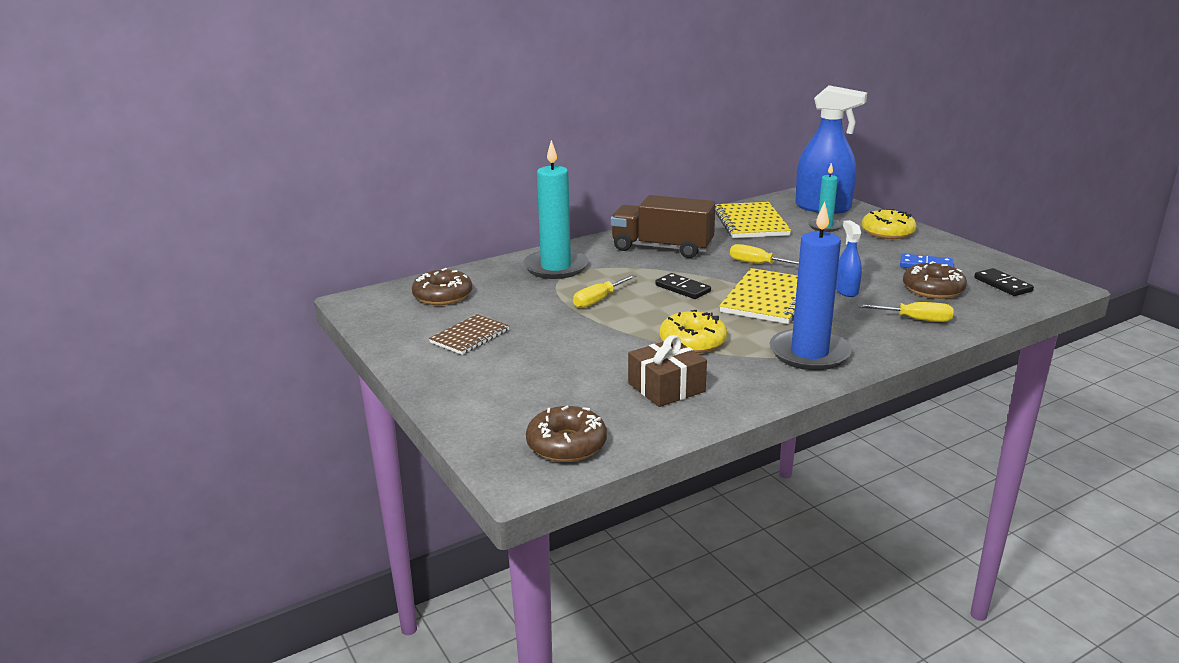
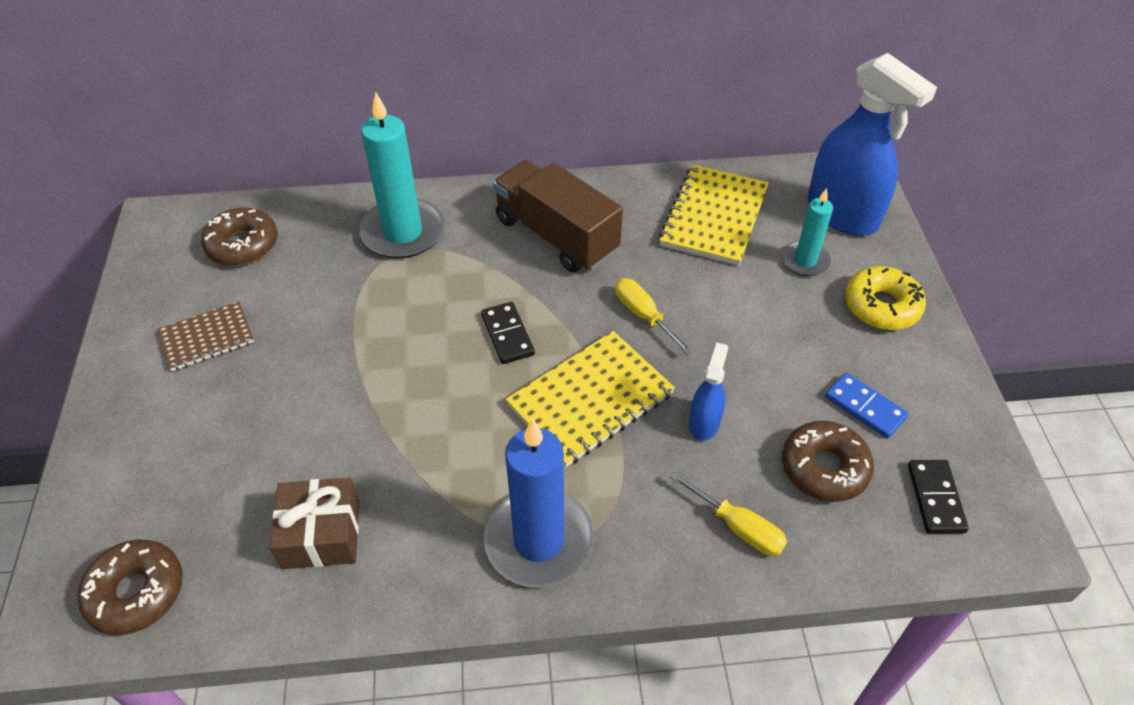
camera: 25 degrees right, 25 degrees up
yellow screwdriver [573,275,636,308] -> none
yellow donut [660,310,727,353] -> none

